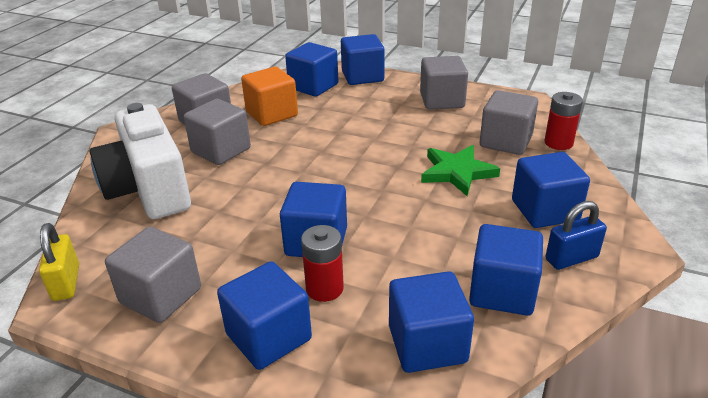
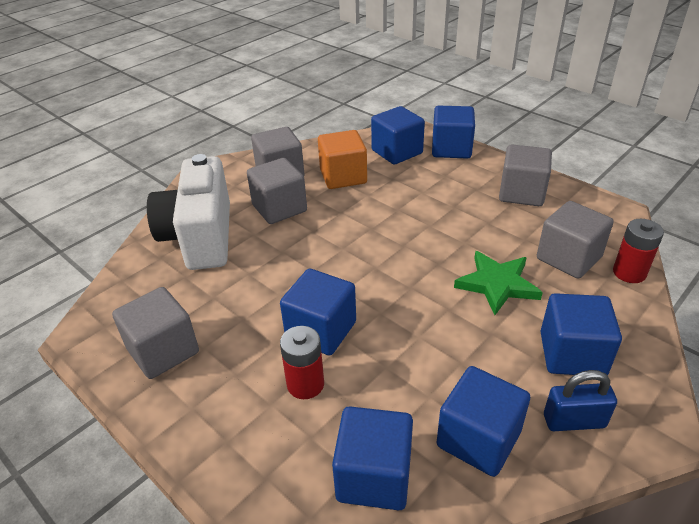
camera: 20 degrees right, 5 degrees up
yellow padlock [39,223,79,301] -> none
blue cube [217,261,312,370] -> none

